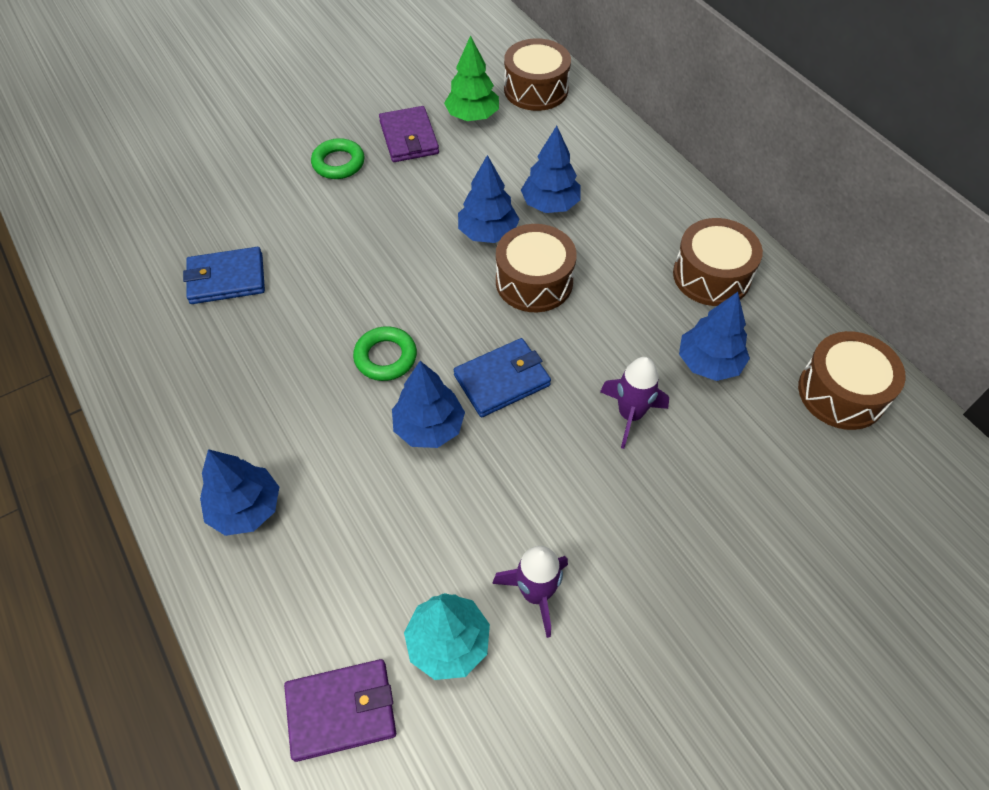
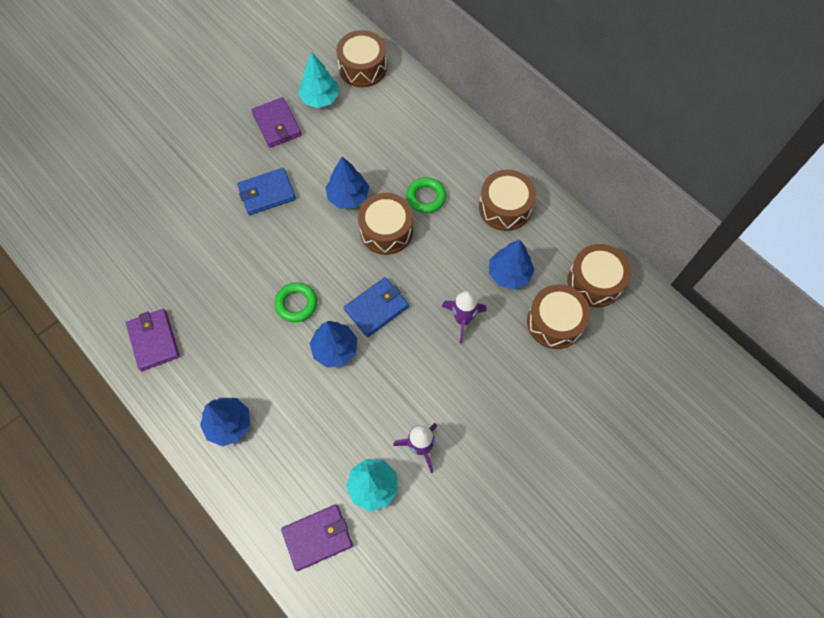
camera: 10 degrees left, 10 degrees up
blue wallet [183,247,265,304] -> blue wallet moved to [237,168,296,215]
green ring [311,138,365,179] -> green ring moved to [406,177,446,213]
green tree [444,35,499,121] -> turquoise tree [298,52,339,108]
blue tree [521,126,581,213] -> none
none -> purple wallet [126,309,180,371]
none -> brown drum [527,284,590,349]

